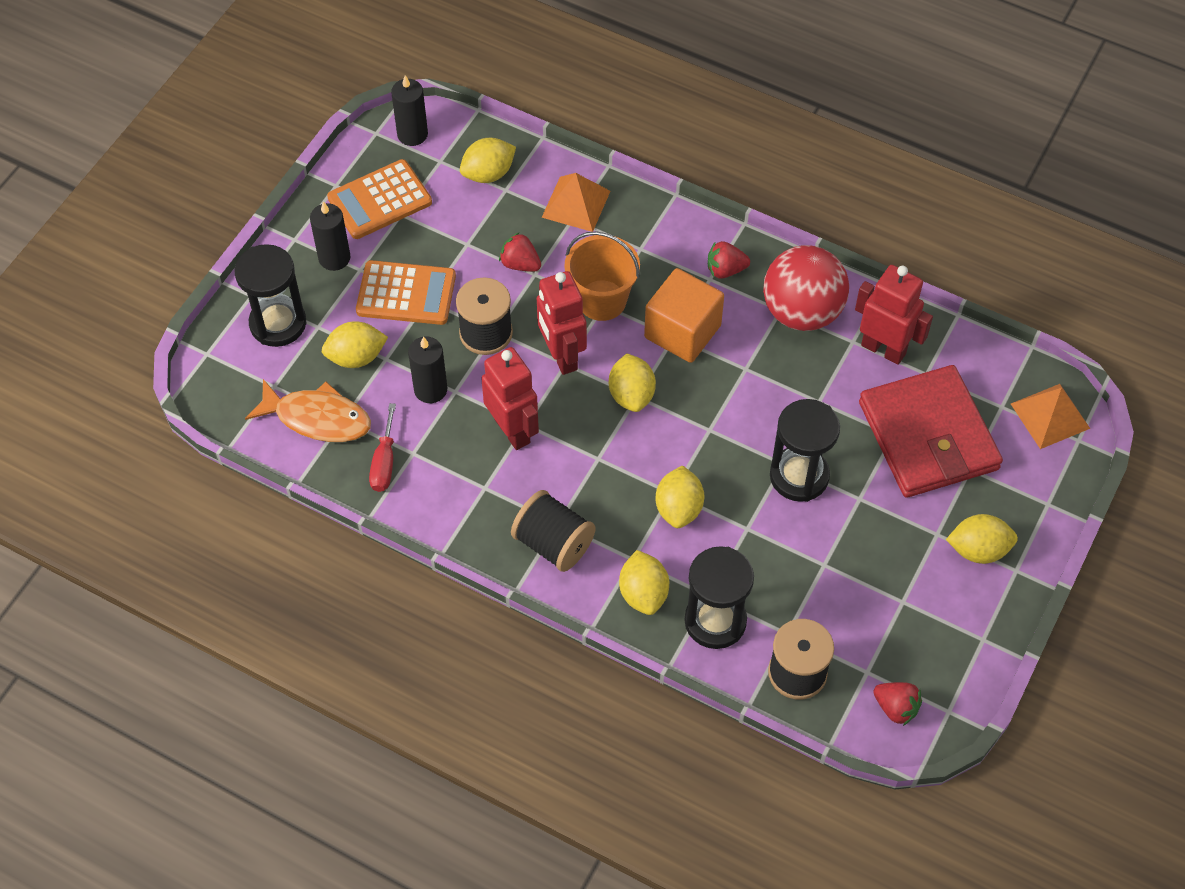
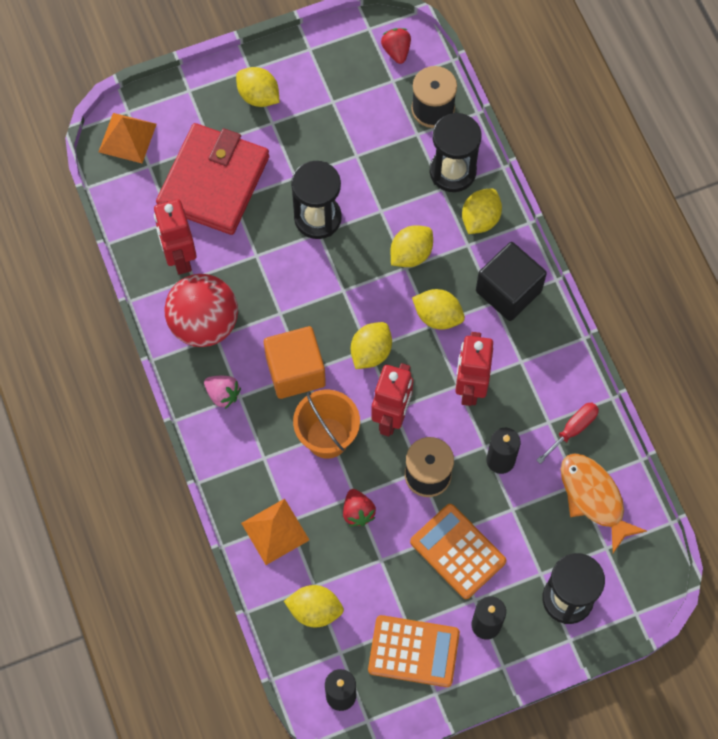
camera: 140 degrees left, 10 degrees up
yellow lemon [322,321,388,368] -> yellow lemon moved to [412,289,465,330]
black spool [511,490,596,572] -> black cube [476,242,547,321]
red strawberry [708,241,750,279] -> pink strawberry [204,376,241,409]

